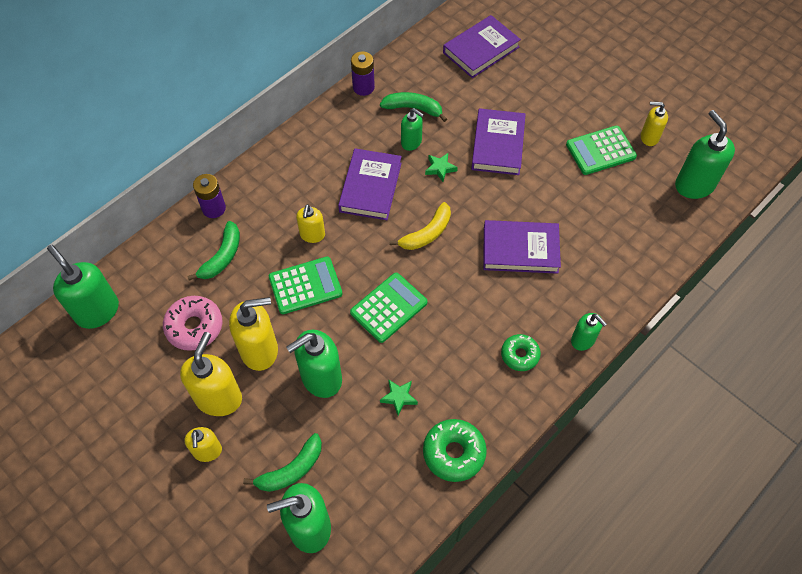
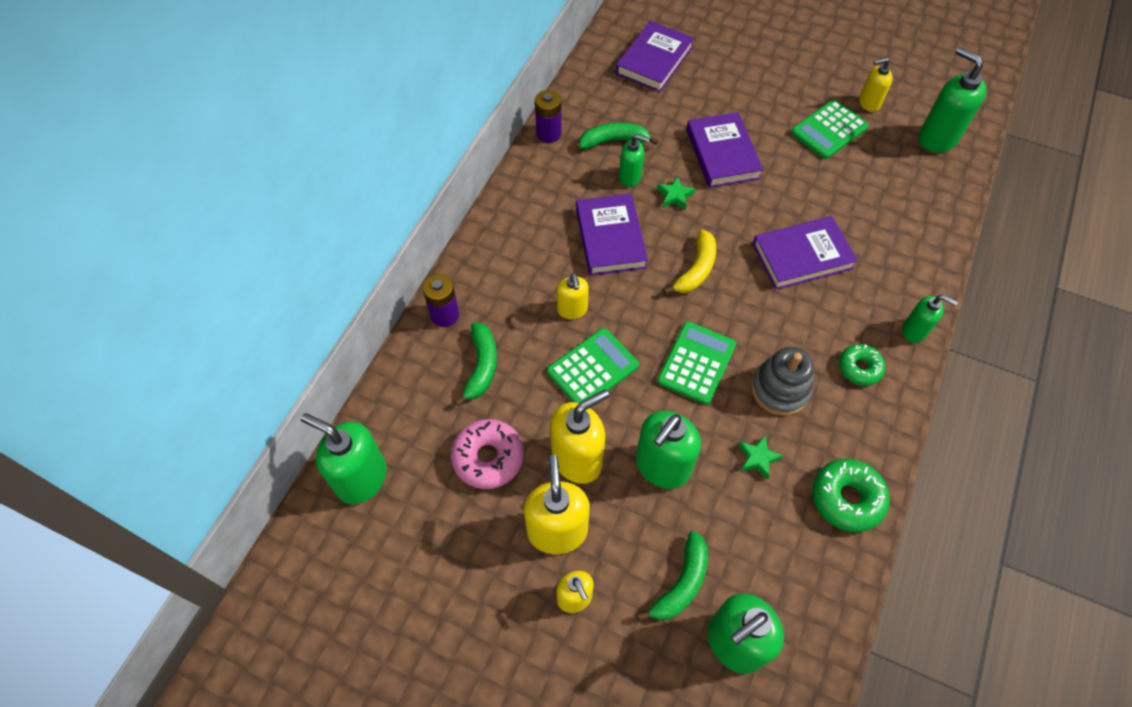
camera: 20 degrees left, 0 degrees up
none -> grey stacking toy [751,347,814,416]

